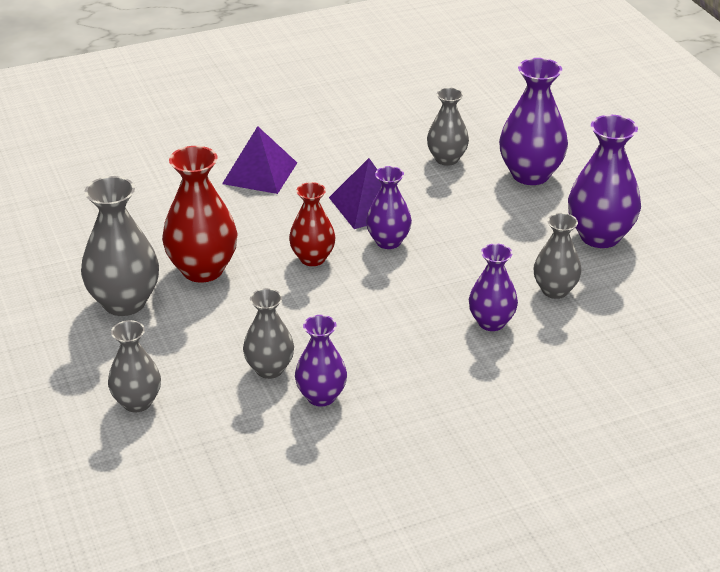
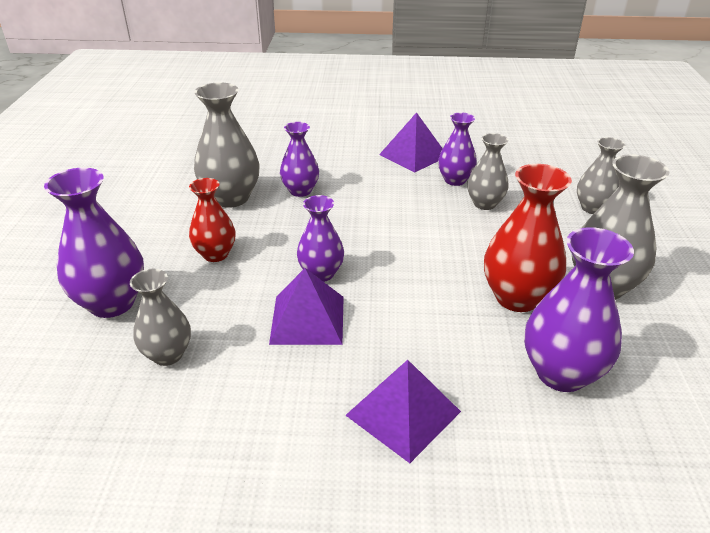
camera: 155 degrees left, 0 degrees up
red vase [289,182,335,266] -> red vase moved to [189,178,235,262]
grey vase [533,213,582,299] -> grey vase [194,82,260,208], size x1.59
purple vase [568,115,641,248] -> purple vase moved to [524,227,634,392]
none -> purple pyramid [379,112,443,173]

